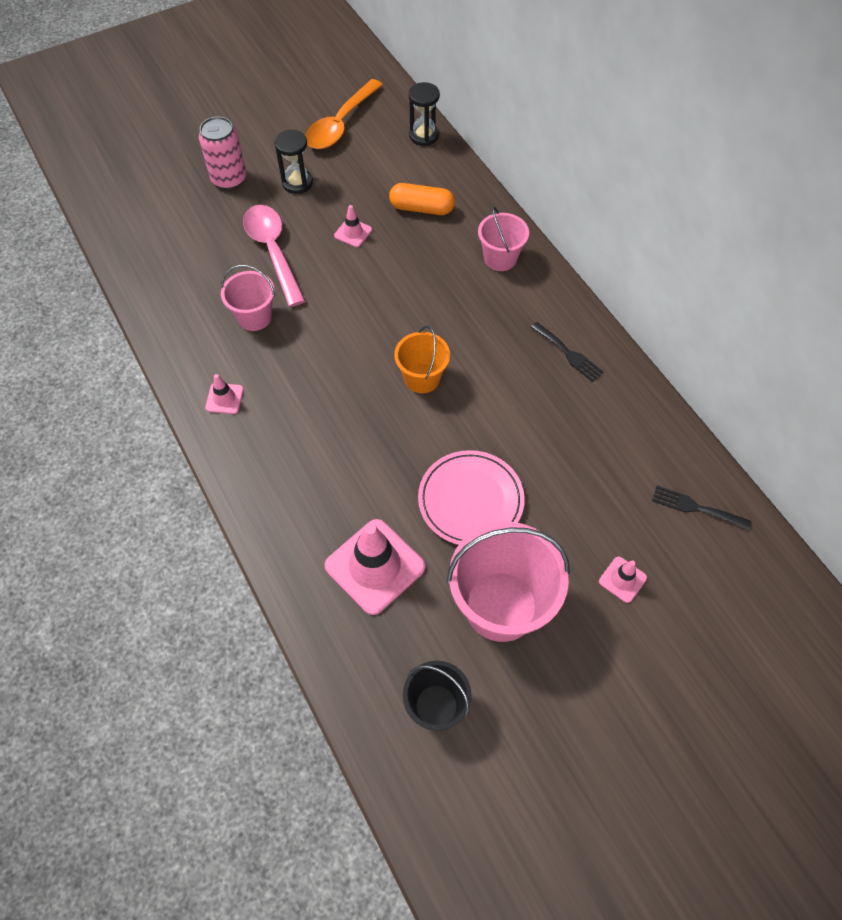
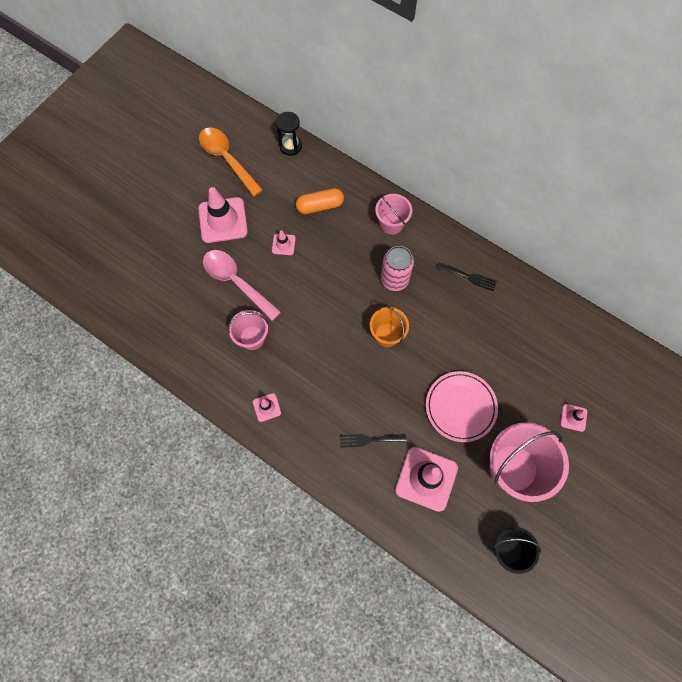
camera: 25 degrees left, 10 degrees up
pink can [199,116,246,190] -> pink can moved to [381,246,414,291]
black hourglass [274,130,313,194] -> pink traffic cone [198,187,248,243]
orange spoon [305,79,383,149] -> orange spoon turned 135 degrees clockwise [199,127,263,197]
black fork [652,485,751,530] -> black fork moved to [340,434,406,448]

